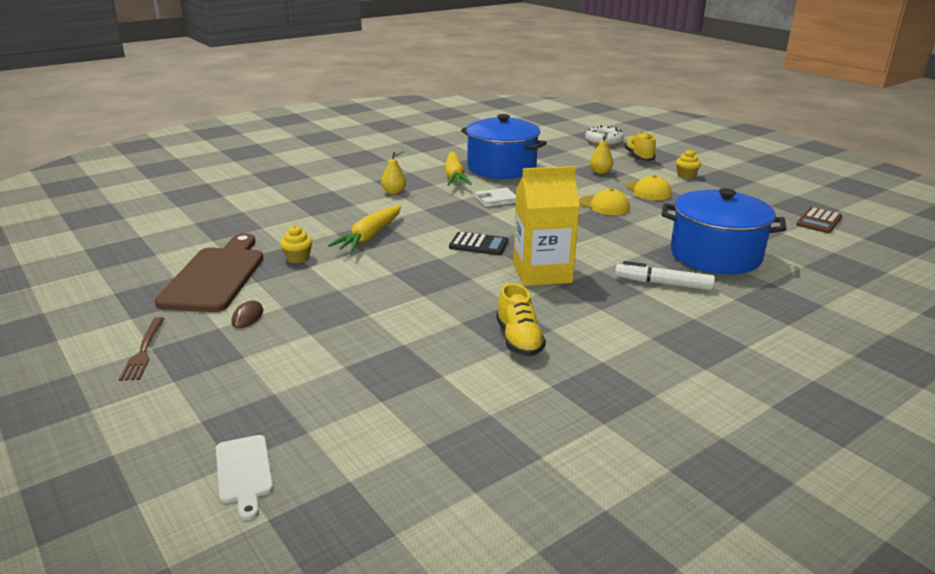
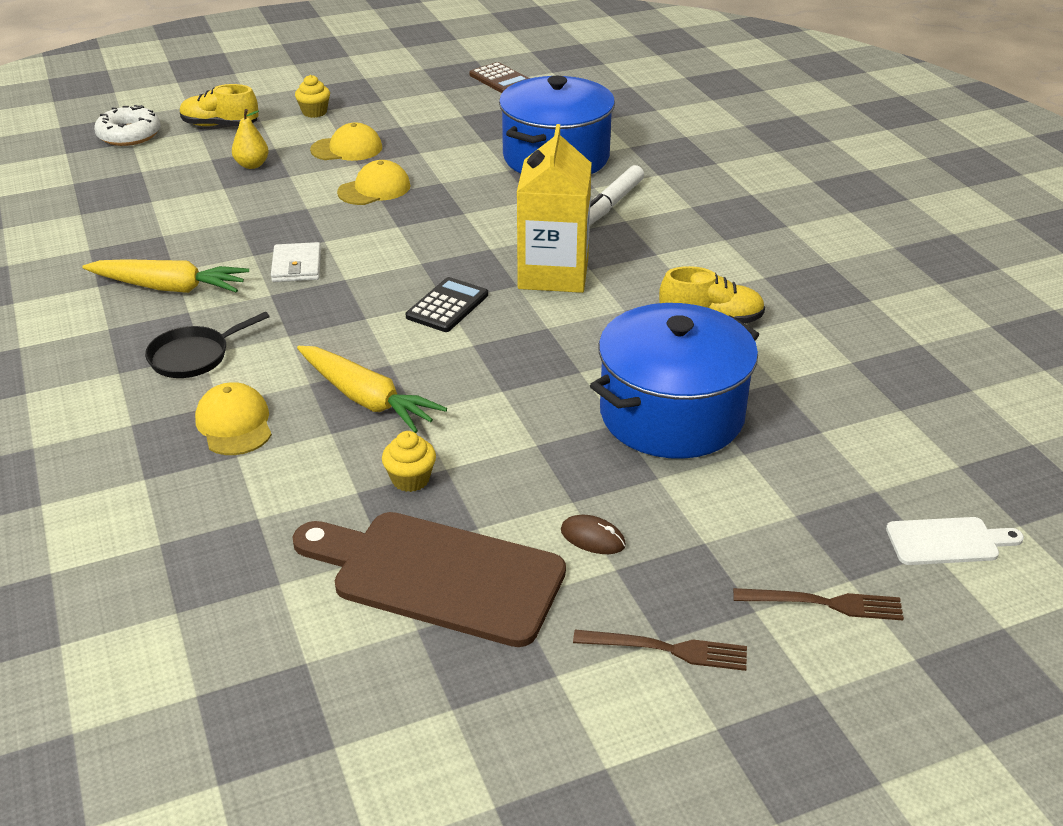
camera: 75 degrees left, 10 degrees up
yellow pear [381,151,406,194] -> black pan [145,312,270,378]
blue pot [461,114,547,179] -> blue pot moved to [590,303,759,459]
none -> yellow cap [195,382,272,455]
none -> brown fork [733,588,904,620]

